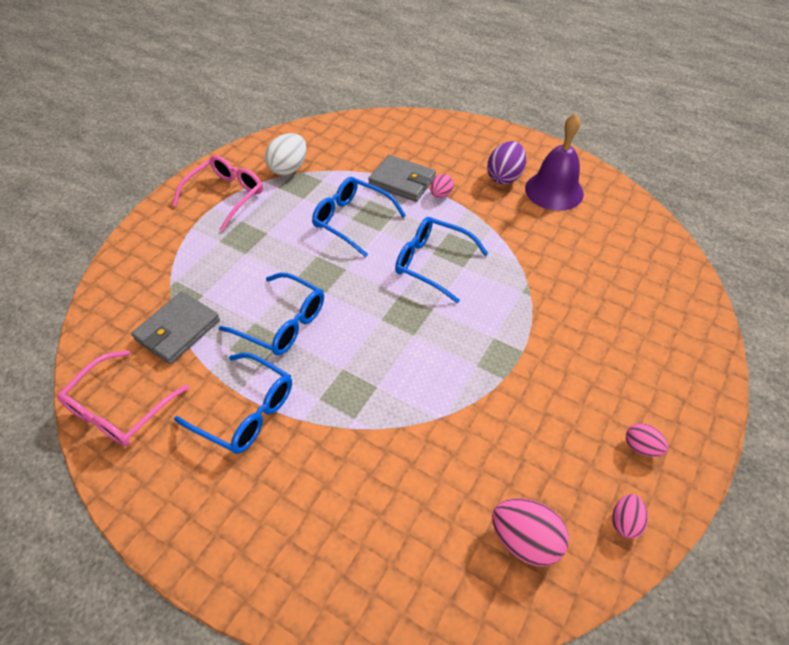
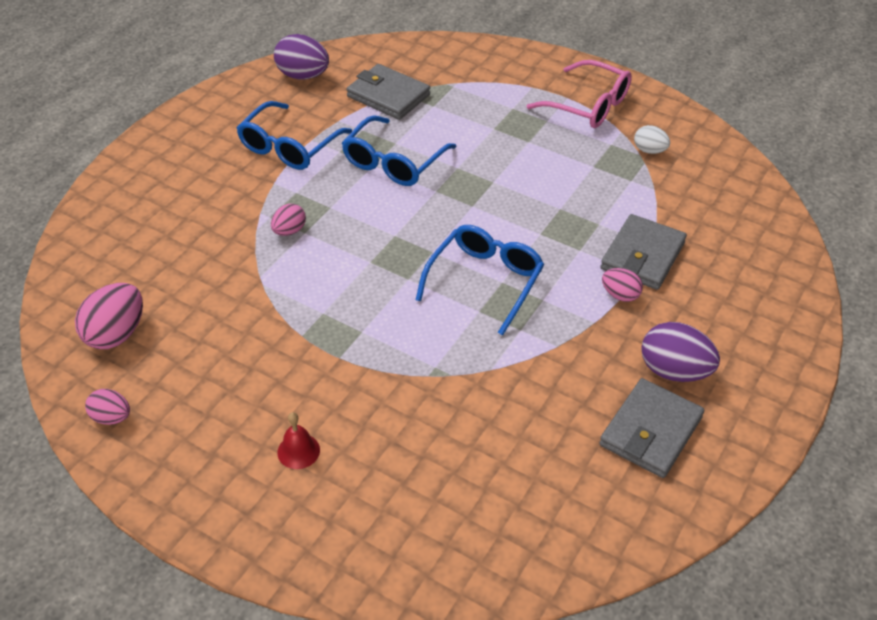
camera: 90 degrees right, 5 degrees down
pink glasses [57,350,189,446] -> purple egg [274,34,329,80]
white egg [265,133,307,176] -> white egg [634,125,670,154], size x0.58
blue glasses [312,177,406,257] -> none
purple bell [525,113,584,211] -> grey wallet [599,378,704,478]
pink egg [626,423,668,457] -> pink egg moved to [271,204,306,236]
none -> red bell [277,412,320,469]

